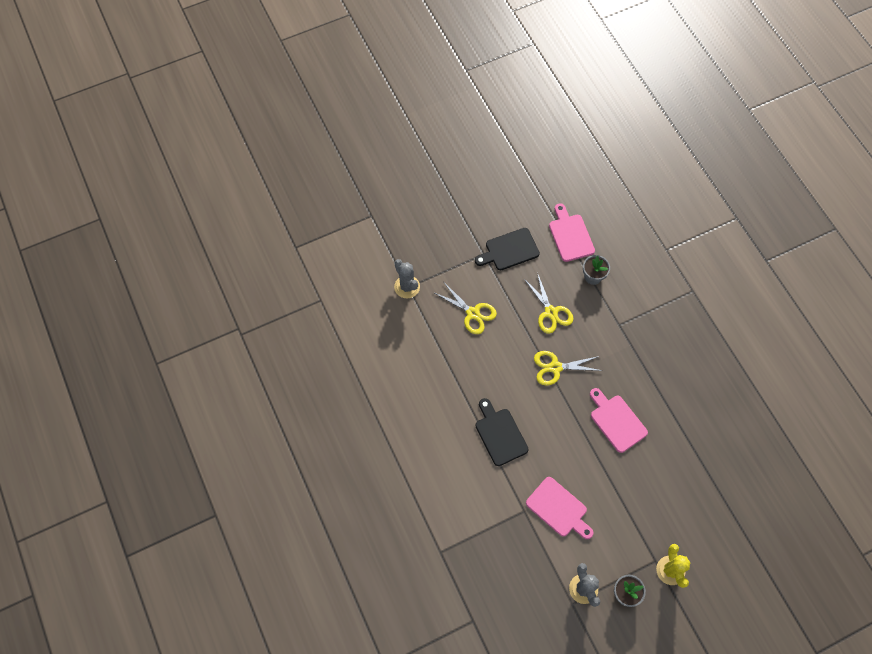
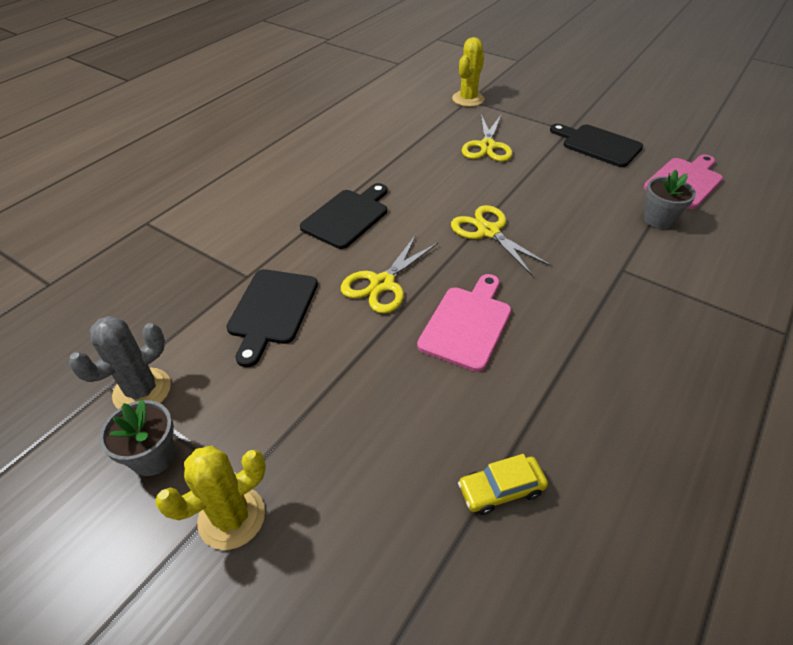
camera: 60 degrees right, 20 degrees down
grey cactus [394,259,420,298] -> yellow cactus [452,37,484,107]
yellow scissors [524,272,573,333] -> yellow scissors moved to [341,235,438,314]
pink cutting board [526,477,593,539] -> black cutting board [226,269,318,367]
none -> yellow car [458,454,548,515]

